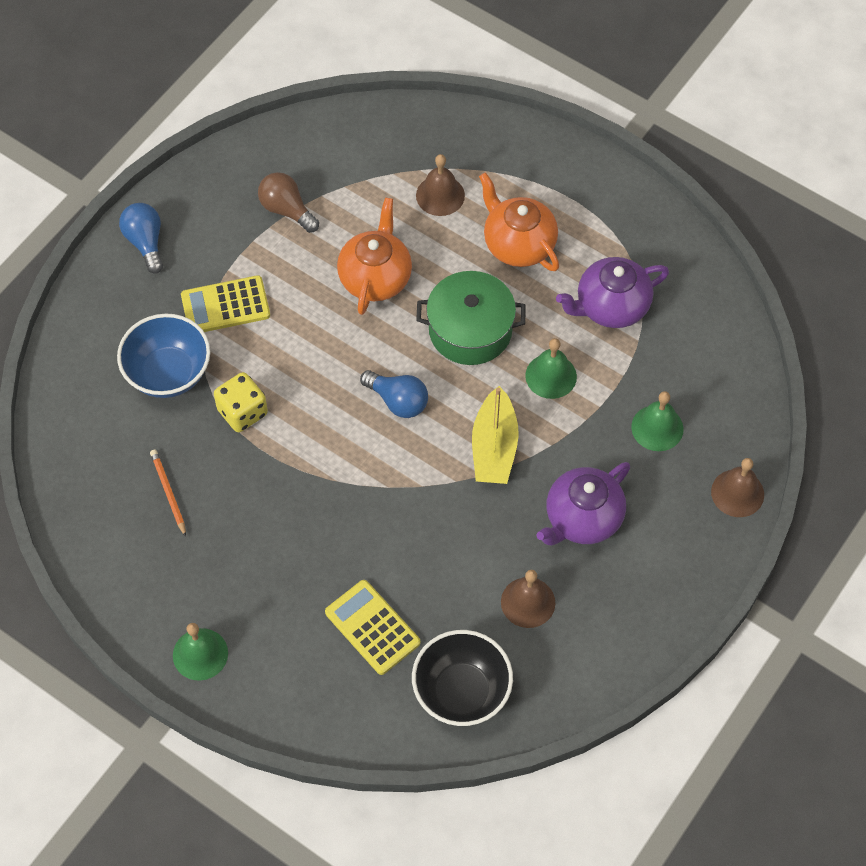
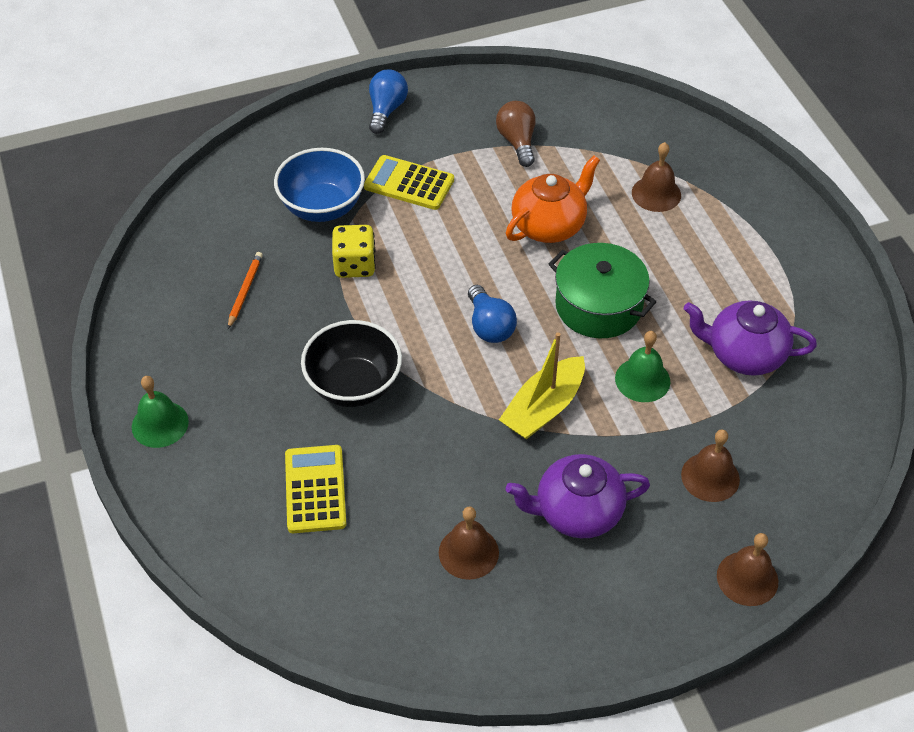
camera: 35 degrees right, 10 degrees down
black bowl [412,630,513,726] -> black bowl moved to [301,320,402,407]
orange teapot [479,172,559,271] -> none
green bell [631,391,684,451] -> brown bell [681,430,740,502]

